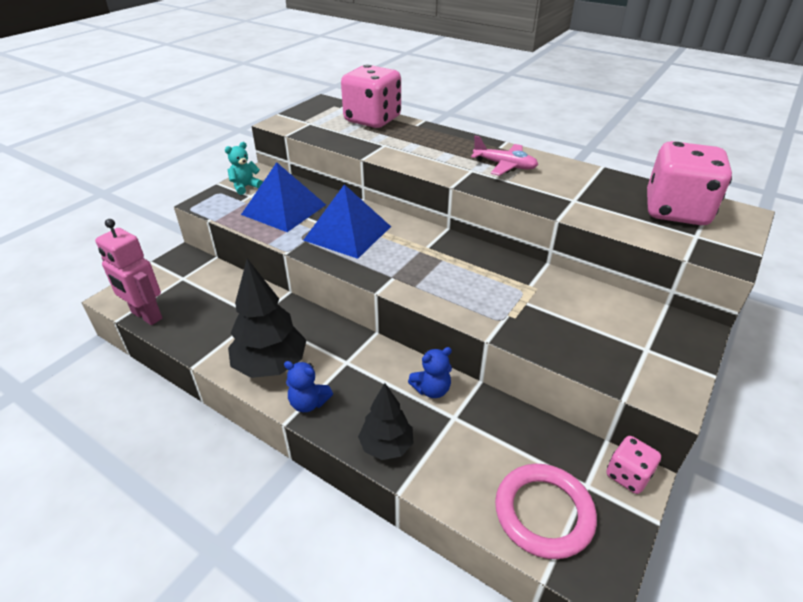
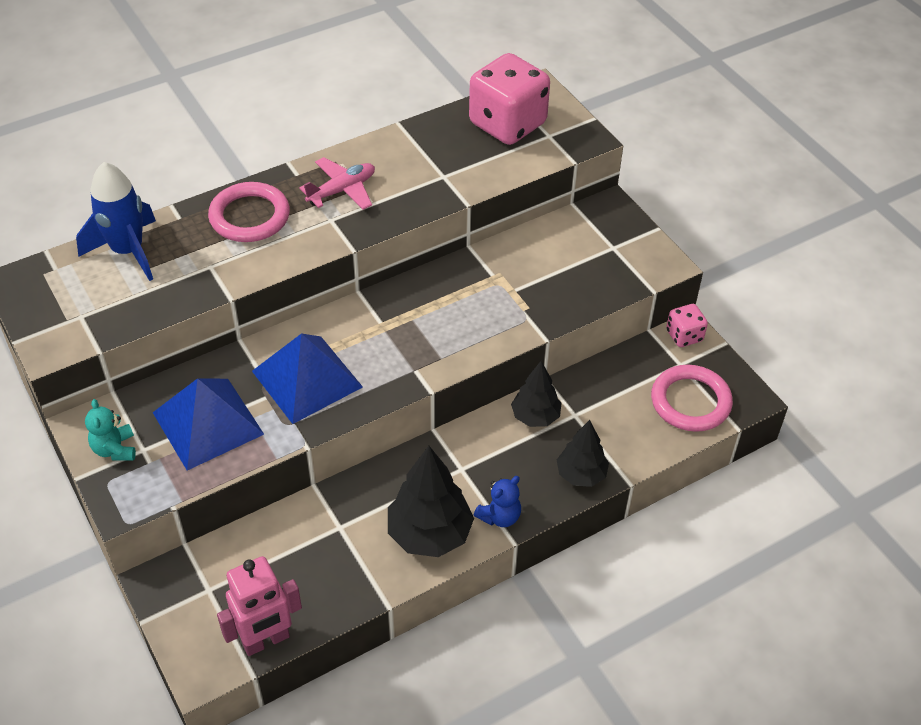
camera: 65 degrees left, 10 degrees up
pink dice [341,64,401,128] -> blue rocket [76,162,156,281]
blue teddy bear [408,347,452,398] -> black tree [511,361,562,427]
none -> pink ring [208,182,290,242]

